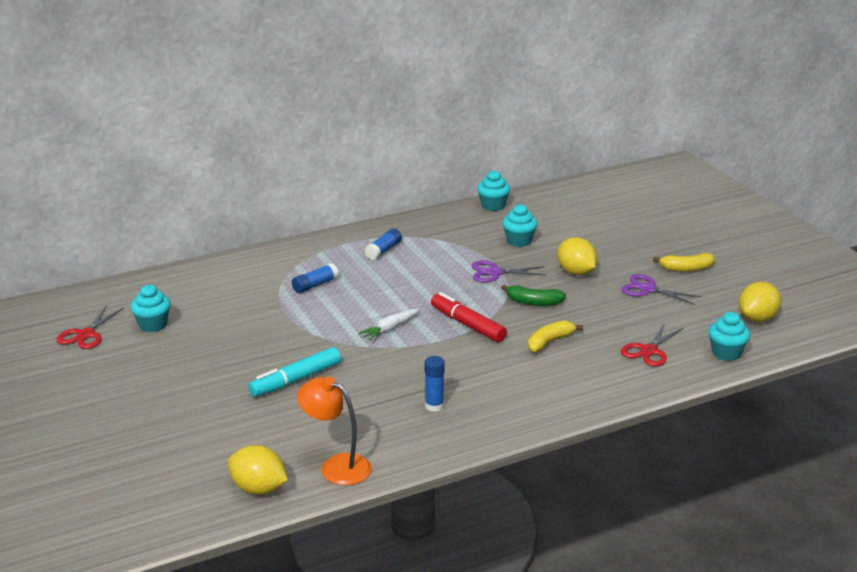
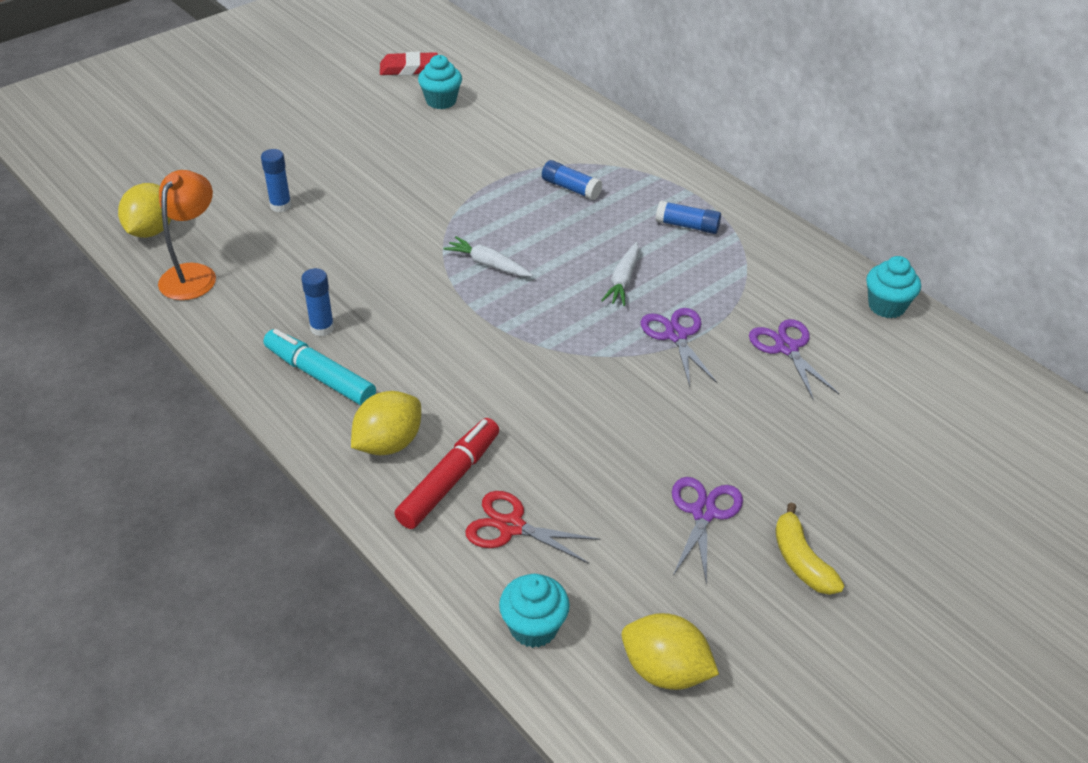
camera: 75 degrees right, 15 degrees up
red scissors [56,305,124,349] -> red eraser [380,52,438,75]
turquoise marker [248,347,341,397] -> turquoise marker moved to [263,329,376,405]
red marker [431,292,507,342] -> red marker moved to [394,418,499,529]
green banana [501,285,566,306] -> none
turquoise cupcake [502,204,537,247] -> purple scissors [749,319,839,400]
yellow banana [528,320,583,353] -> none
yellow lemon [557,237,597,275] -> yellow lemon moved to [351,391,421,455]
none -> blue glue stick [261,149,292,212]
none -> white carrot [601,242,639,306]

